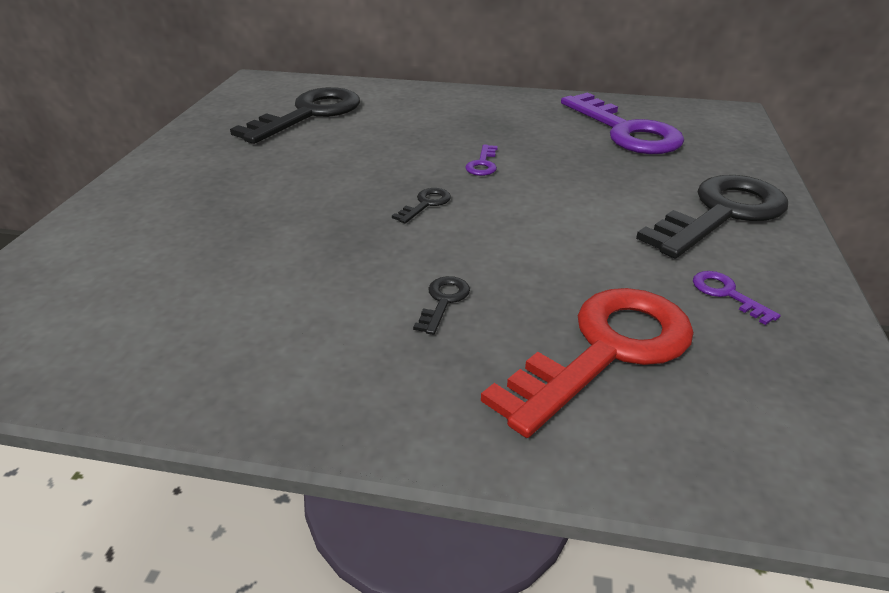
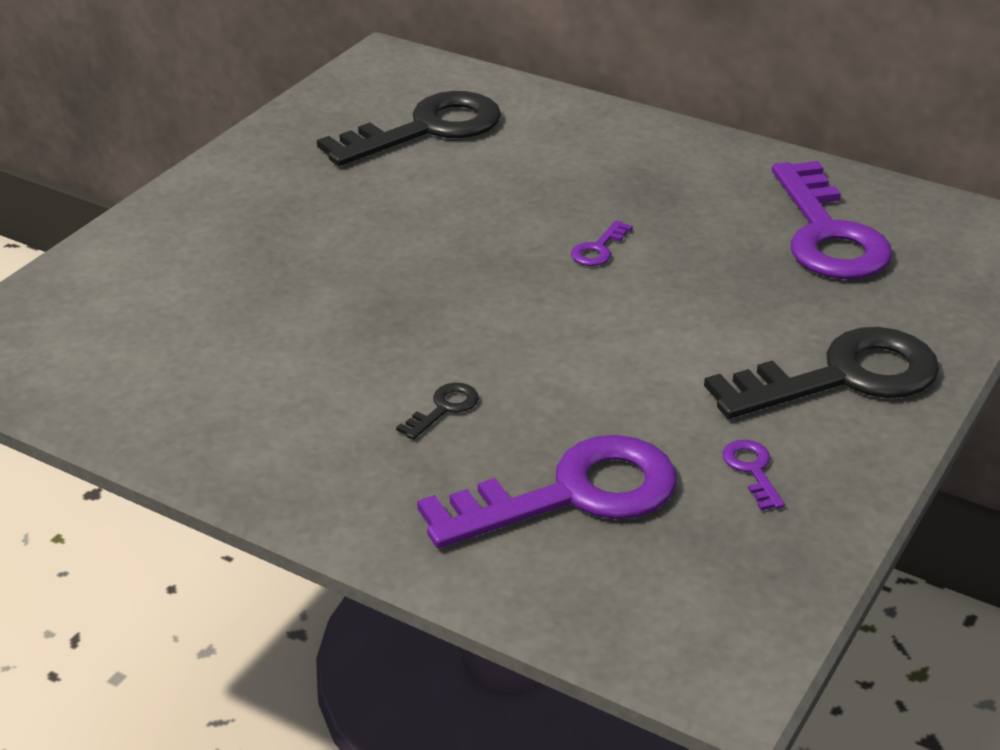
camera: 20 degrees right, 0 degrees up
black key [392,188,451,224] -> none
red key [481,288,694,438] -> purple key [417,435,677,548]

